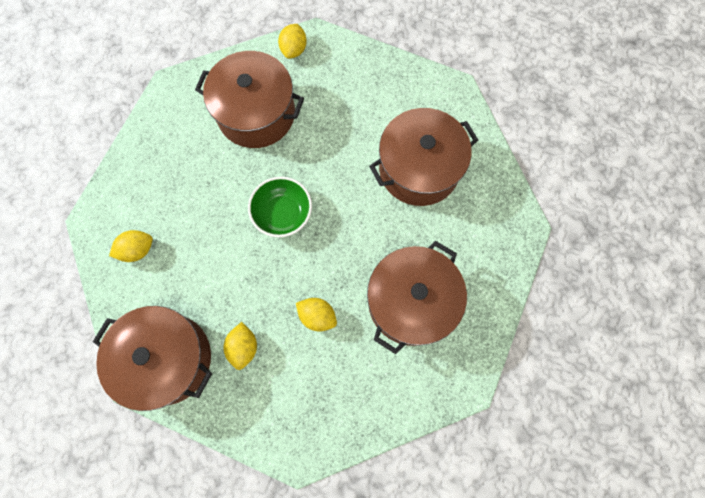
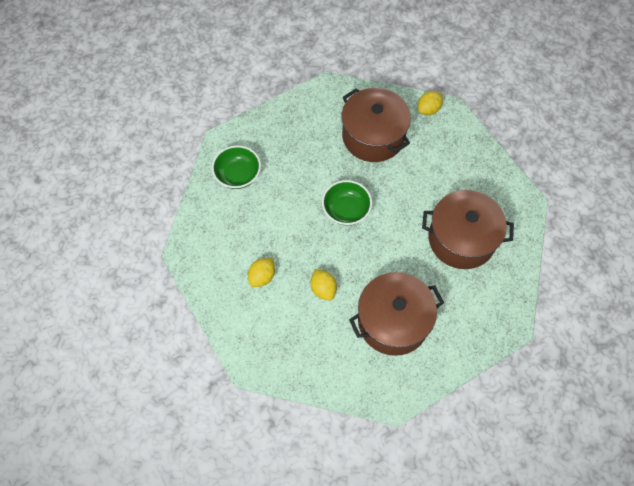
camera: 35 degrees right, 10 degrees down
brown pot [93,306,212,411] -> none
yellow lemon [109,230,153,262] -> green bowl [212,145,261,189]

